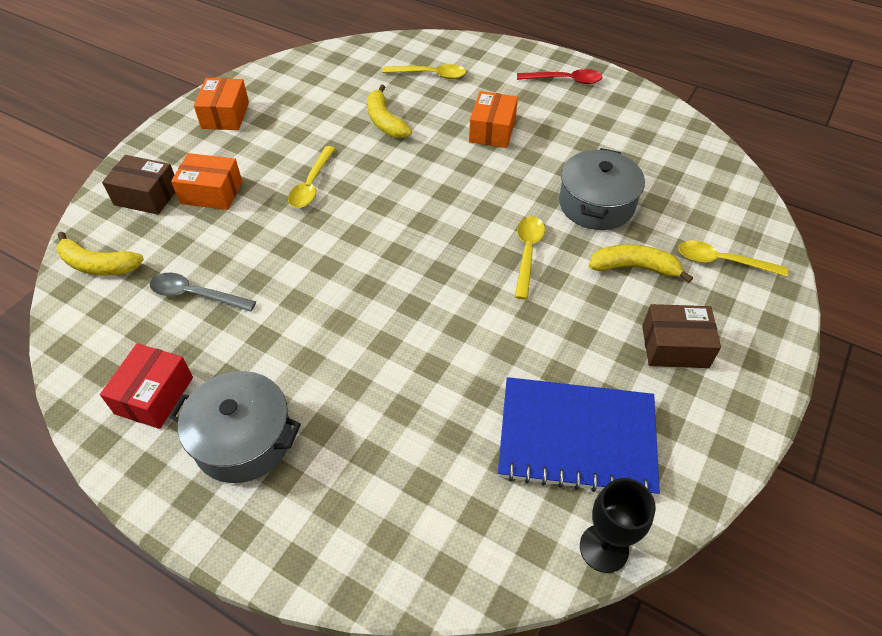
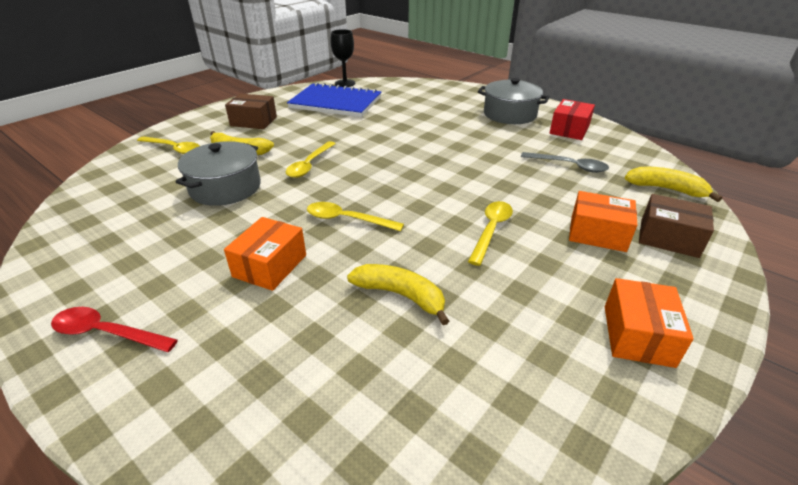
camera: 170 degrees left, 15 degrees down
yellow banana [367,85,412,138] -> yellow banana turned 45 degrees counterclockwise [347,264,449,325]
yellow spoon [382,64,466,79] -> yellow spoon moved to [307,202,404,231]

